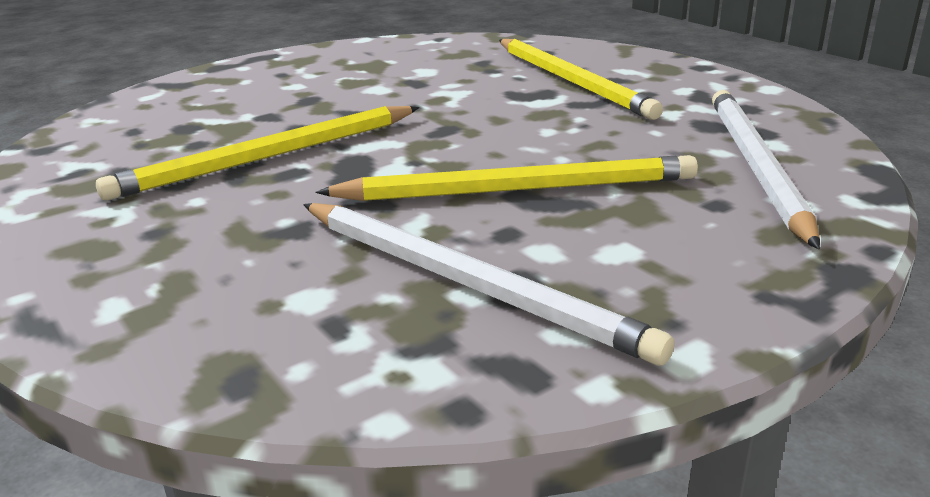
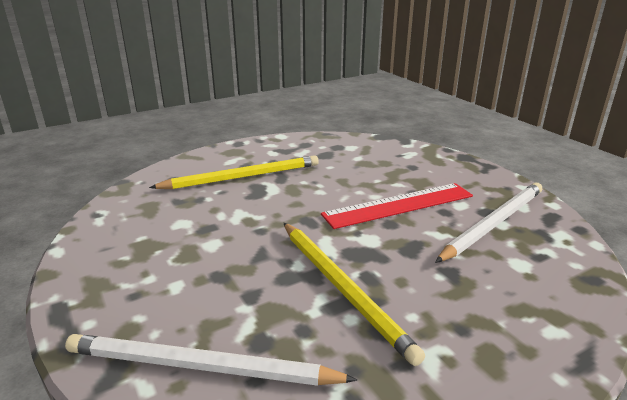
camera: 85 degrees left, 0 degrees up
yellow pencil [316,155,698,201] -> red ruler [321,183,473,229]
white pencil [712,90,820,249] -> white pencil moved to [65,334,357,386]

